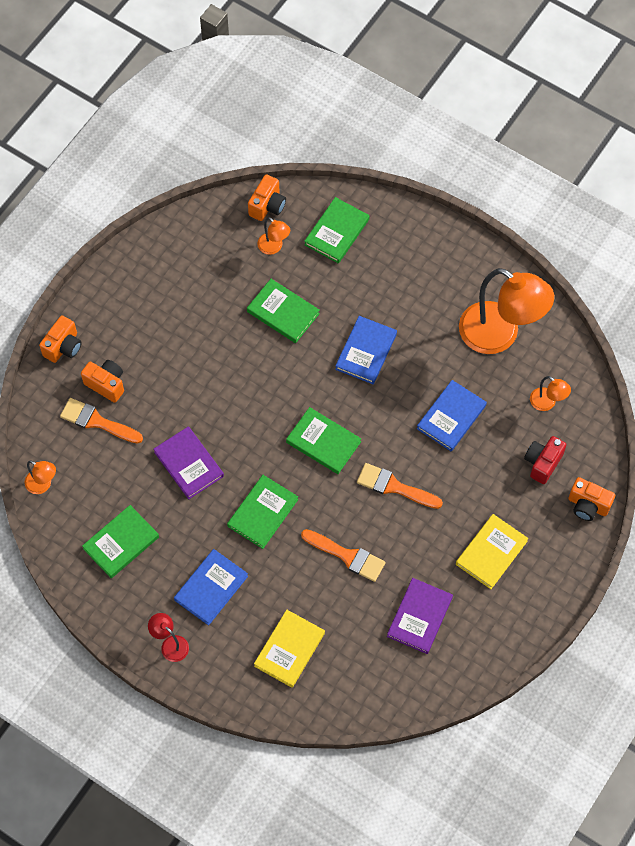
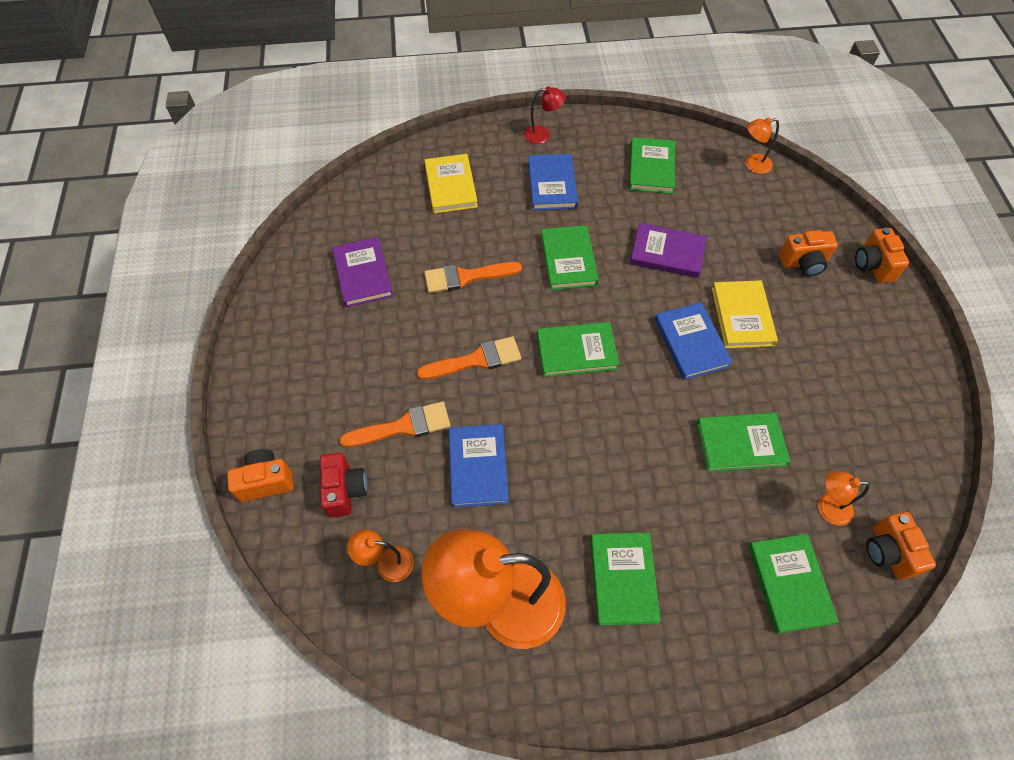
camera: 140 degrees right, 5 degrees down
orange brush [60,398,143,444] -> orange brush moved to [340,401,451,447]
blue book [335,316,397,384] -> blue book moved to [655,302,733,380]
yellow book [456,514,528,589] -> yellow book moved to [712,280,778,348]
none -> green book [590,533,661,626]

